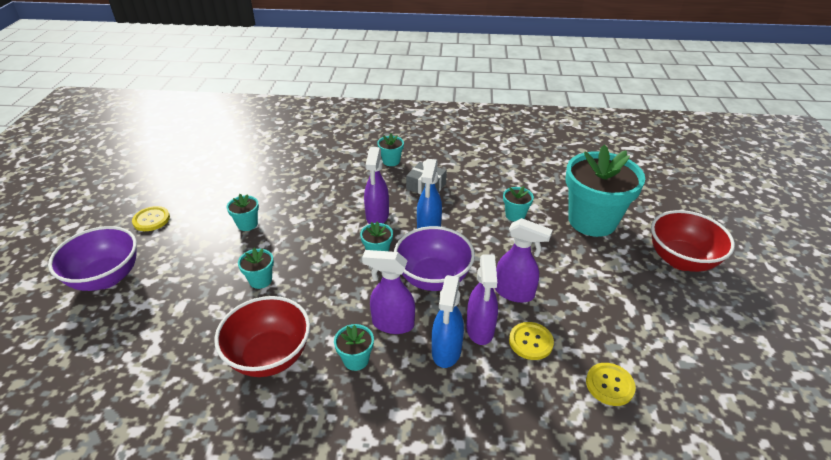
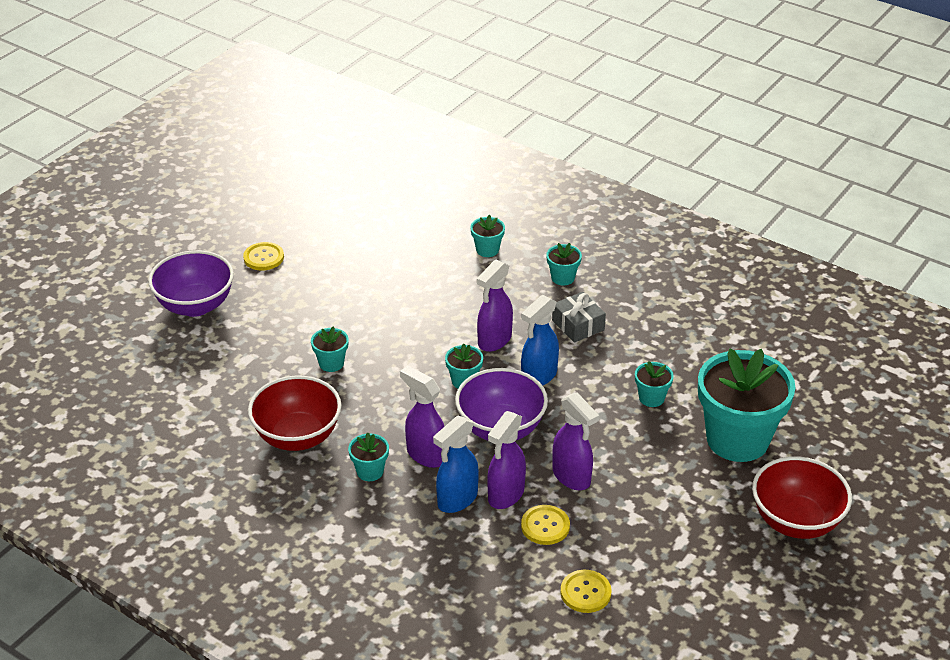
camera: 30 degrees right, 0 degrees up
turquoise flower pot [227,194,259,231] -> turquoise flower pot moved to [470,214,505,257]

